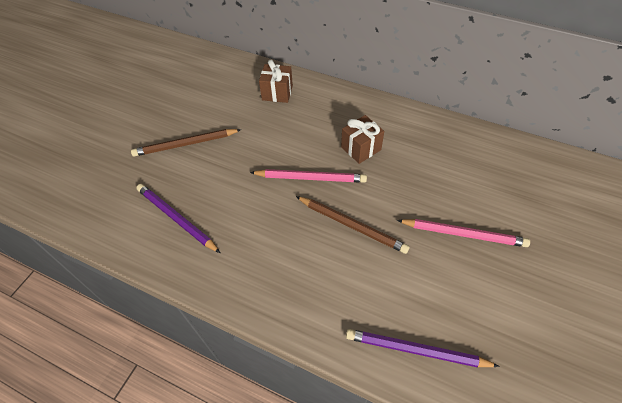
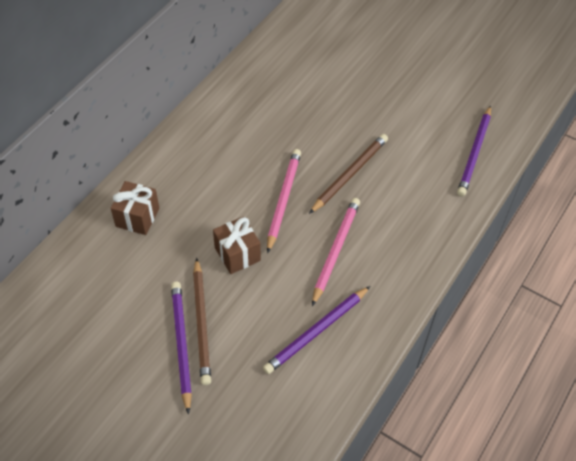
camera: 85 degrees left, 0 degrees up
brown gift [341,115,384,164] -> brown gift moved to [213,216,261,274]
pink pencil [397,219,530,247] -> pink pencil moved to [312,198,360,306]
none -> purple pencil [171,282,192,414]

